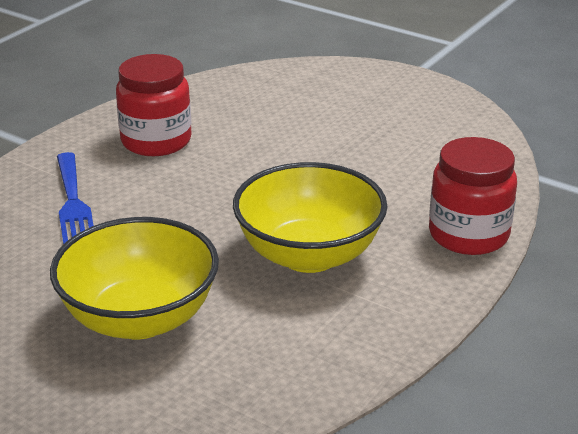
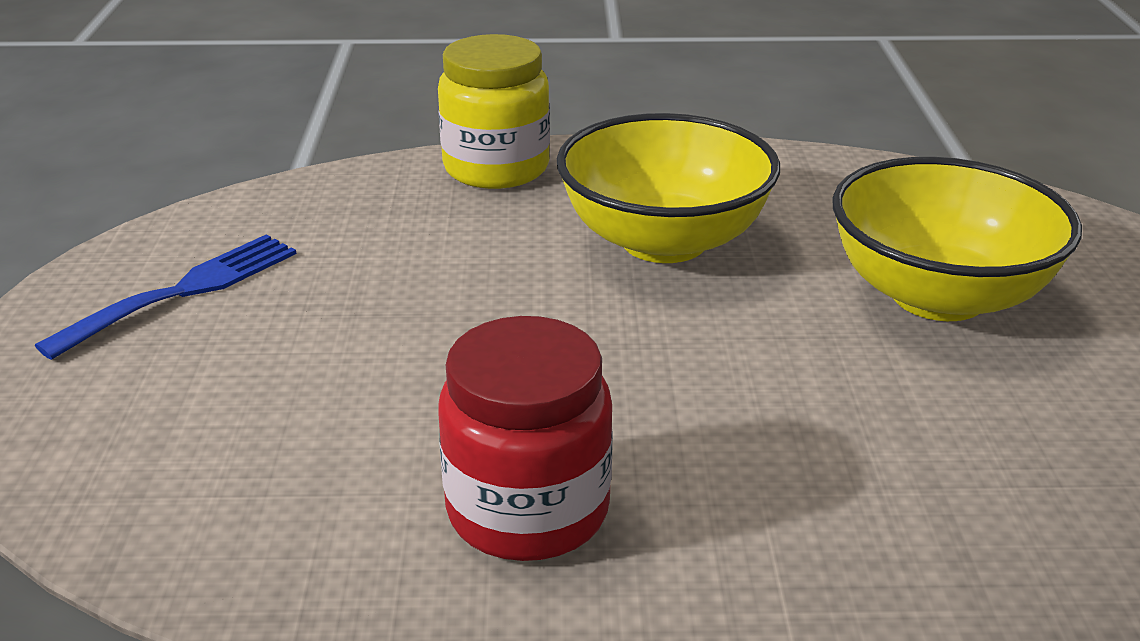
camera: 125 degrees left, 0 degrees up
blue fork [57,152,94,245] -> blue fork moved to [35,234,296,360]
red jar [429,137,517,255] -> yellow jar [438,34,550,189]

